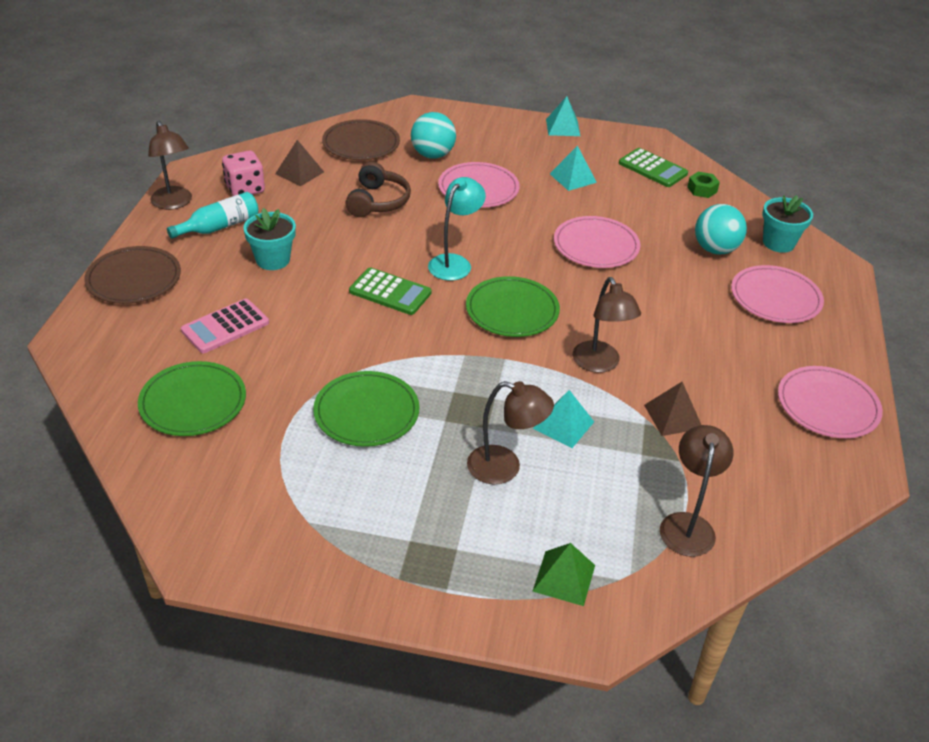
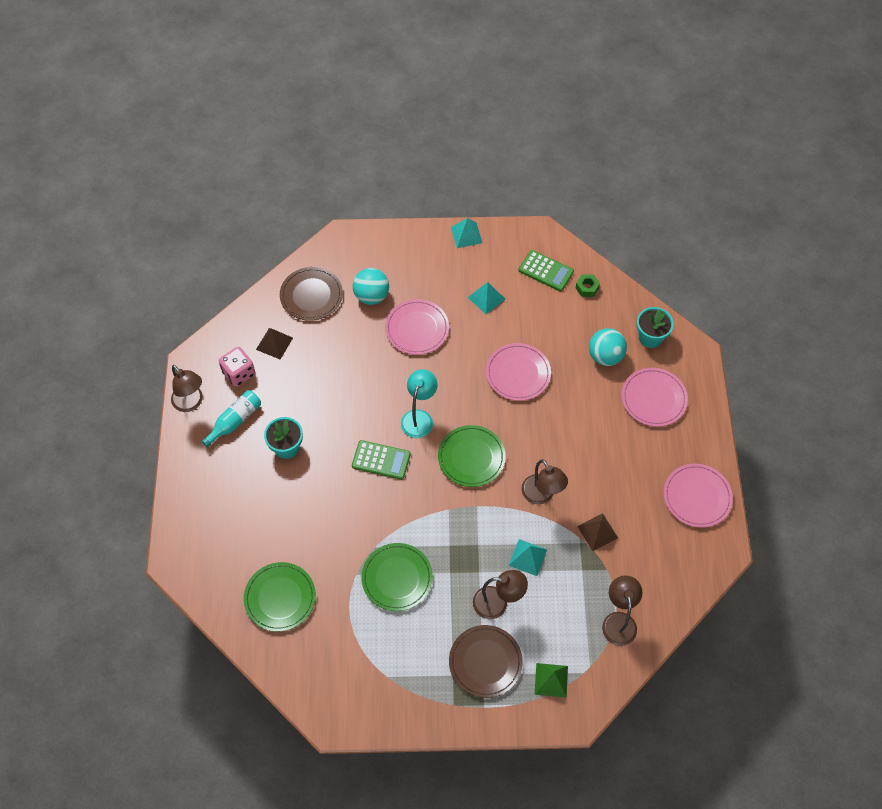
camera: 10 degrees left, 20 degrees up
brown plate [84,246,181,304] -> brown plate moved to [449,625,523,698]
pink calculator [181,299,269,353] -> none
brown headphones [345,162,411,217] -> none

